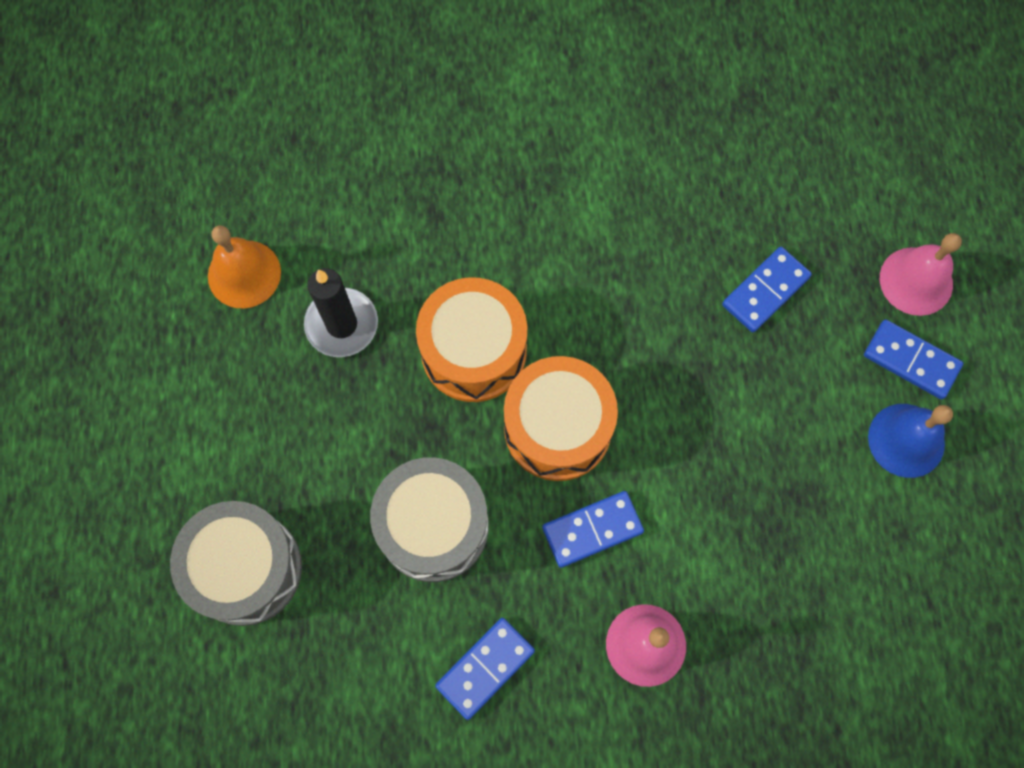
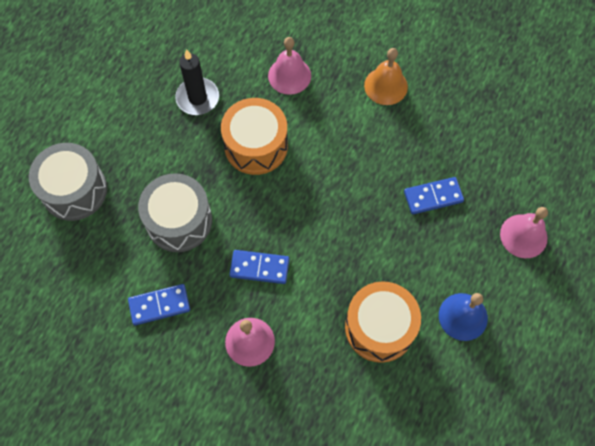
camera: 30 degrees right, 5 degrees down
orange bell [208,225,281,308] -> orange bell moved to [364,48,408,105]
orange drum [504,356,618,481] -> orange drum moved to [345,281,421,363]
blue domino [864,319,963,399] -> none
none -> pink bell [268,37,311,95]

